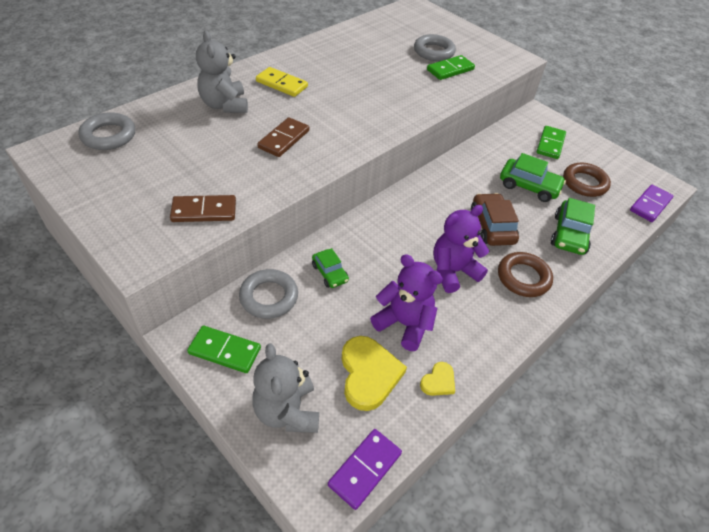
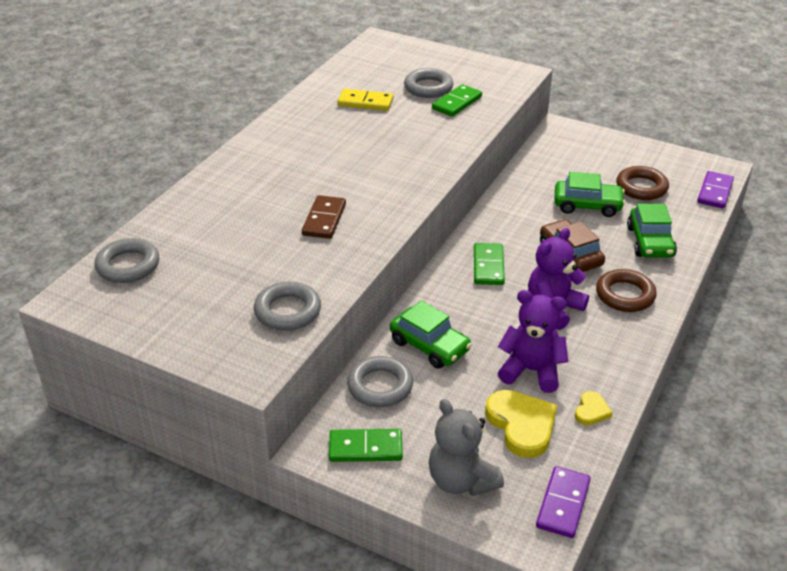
camera: 15 degrees left, 10 degrees down
brown domino [170,195,236,222] -> grey ring [254,281,321,331]
grey teddy bear [196,31,248,113] -> none
yellow domino [256,67,308,97] -> yellow domino moved to [338,89,394,111]
green car [312,248,349,288] -> green car [390,301,472,369], size x1.61
green domino [537,126,566,159] -> green domino moved to [474,243,505,285]

